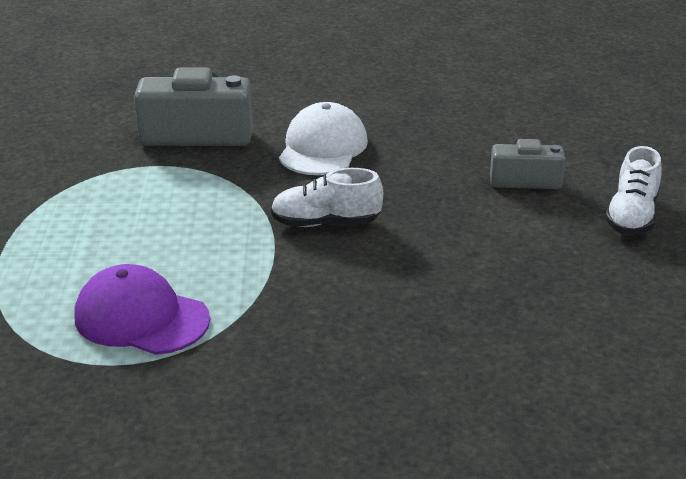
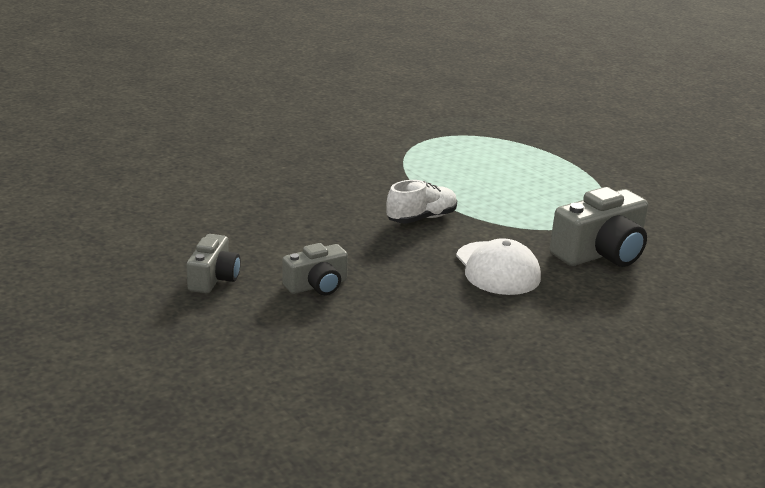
camera: 145 degrees right, 5 degrees down
purple cap [75,264,210,355] -> none
white shoe [605,146,662,235] -> grey camera [187,234,241,294]

